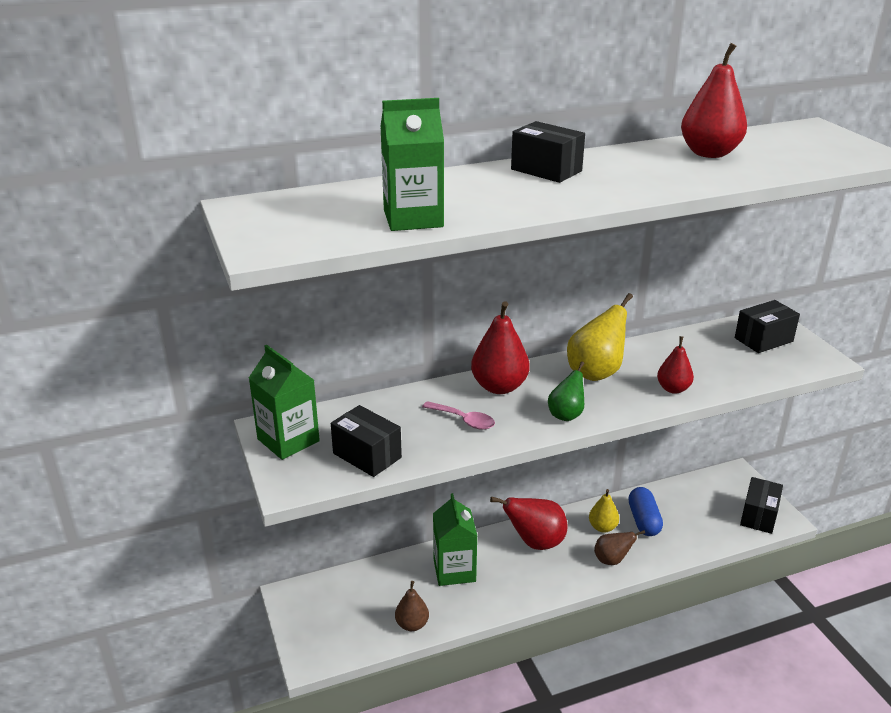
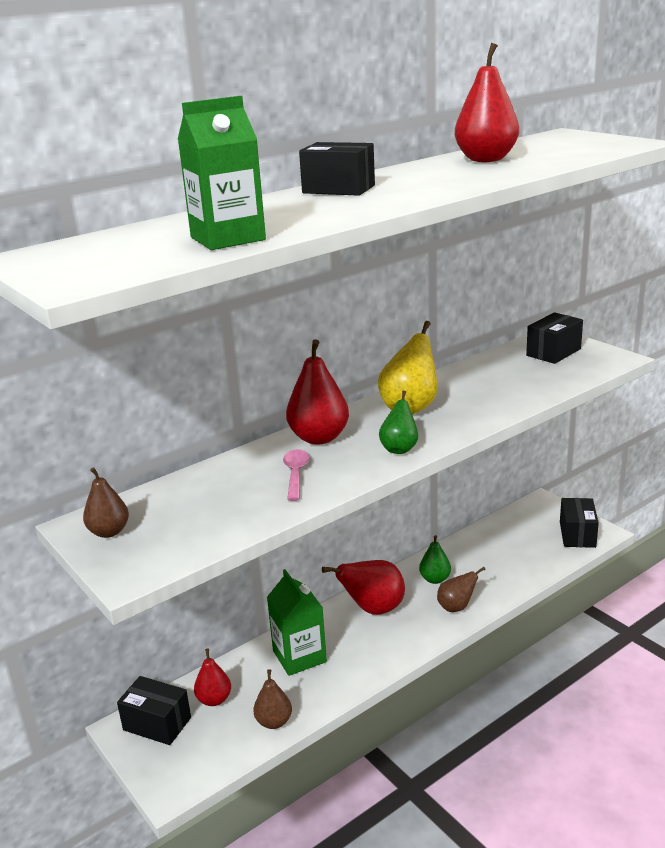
camera: 15 degrees left, 5 degrees down
green carton [249,345,320,460] -> brown pear [83,467,129,538]
black box [331,405,402,477] -> black box moved to [117,676,191,745]
pink spoon [422,401,495,430] -> pink spoon turned 105 degrees counterclockwise [283,449,310,501]
yellow pear [589,489,619,533] -> green pear [419,535,451,584]
blue capsule [628,487,663,536] -> none
red pear [657,336,694,394] -> red pear moved to [194,648,231,706]

